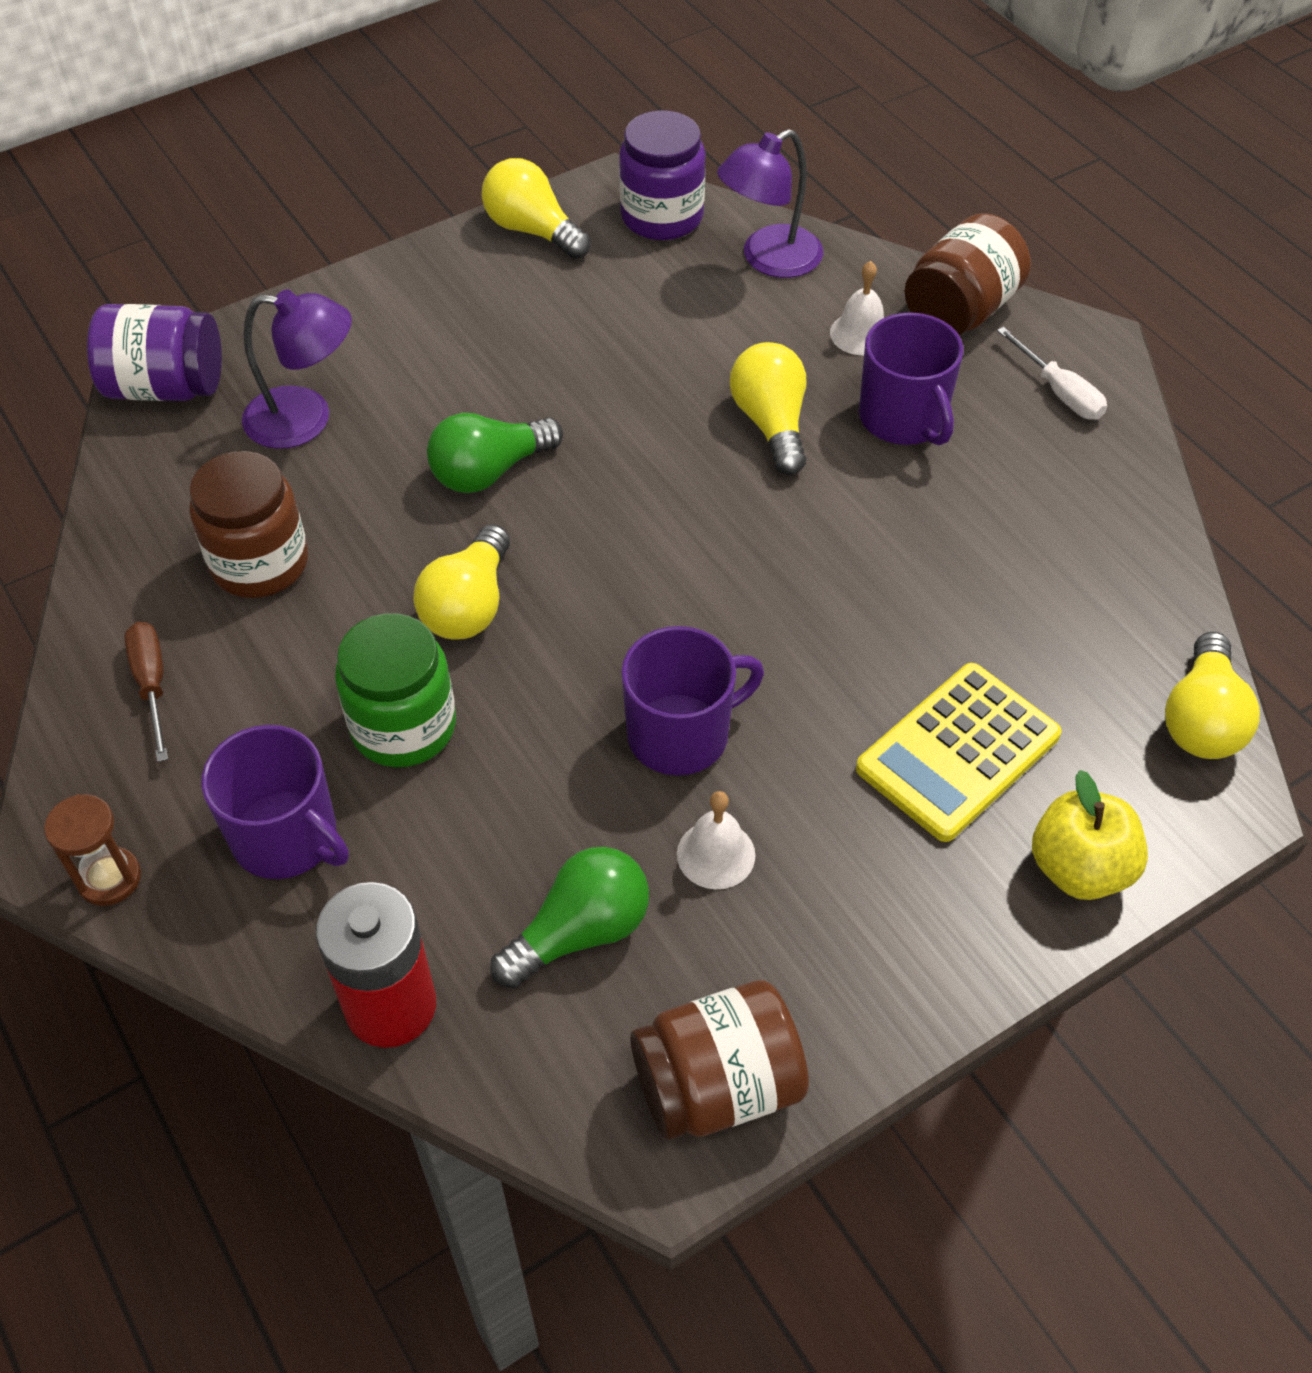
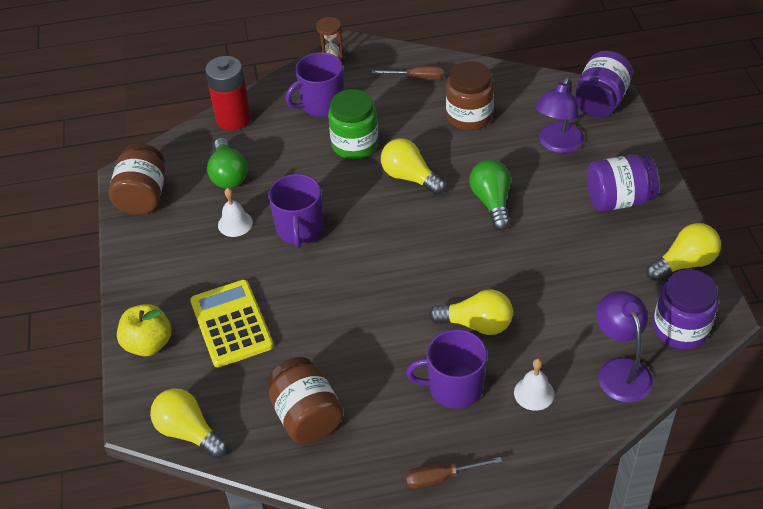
camera: 115 degrees right, 5 degrees down
brown jar [905,213,1031,335] -> brown jar moved to [266,357,344,443]
white screwdriver [997,327,1107,420] -> brown screwdriver [405,457,502,489]
none -> purple jar [587,155,659,211]

